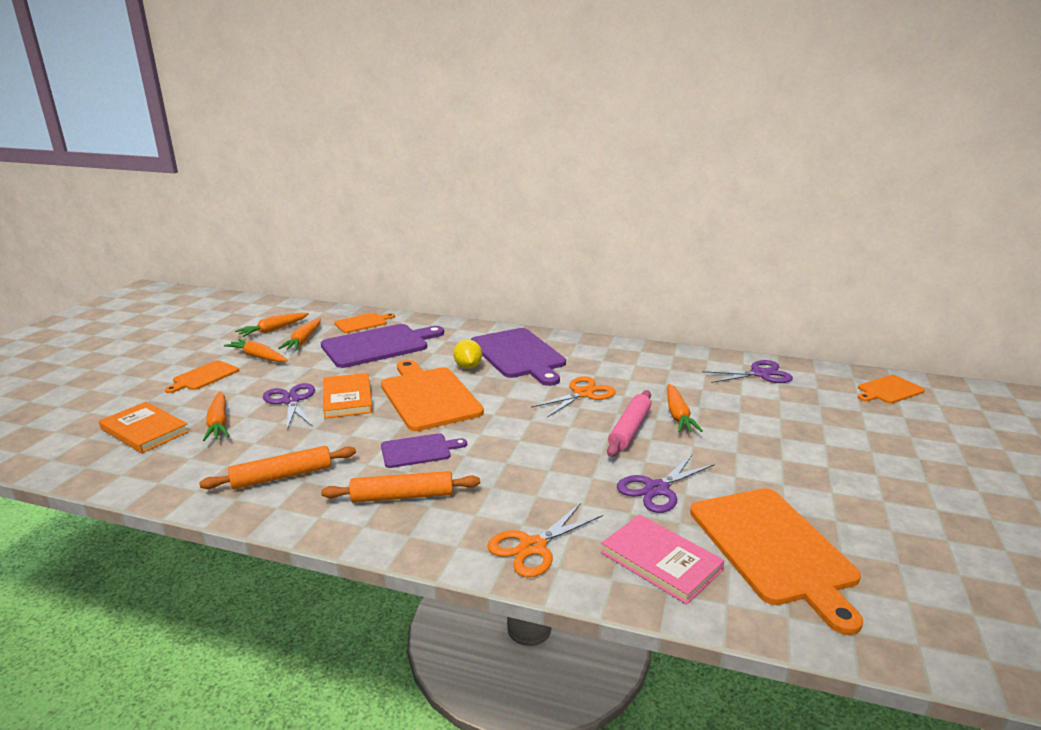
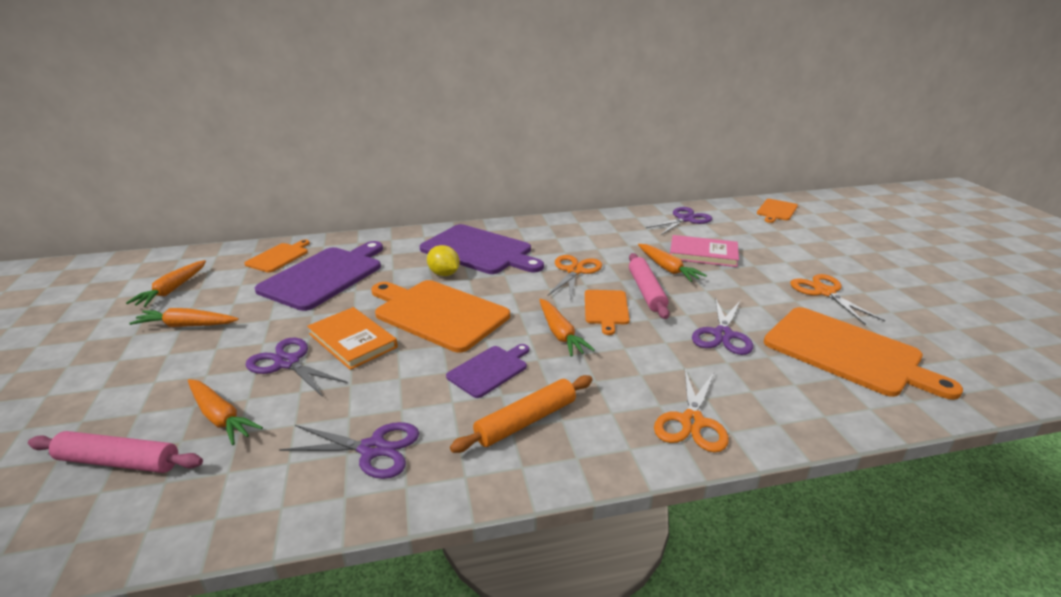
camera: 30 degrees left, 5 degrees up
orange book [99,402,189,453] -> pink rolling pin [28,431,203,473]
orange cutting board [165,360,239,393] -> orange cutting board moved to [585,290,630,335]
orange rolling pin [199,446,356,489] -> purple scissors [279,422,419,479]
orange carrot [278,318,321,350] -> orange carrot moved to [539,299,595,357]
pink book [601,514,724,605] -> pink book moved to [670,235,739,267]
none -> orange scissors [790,274,885,325]

